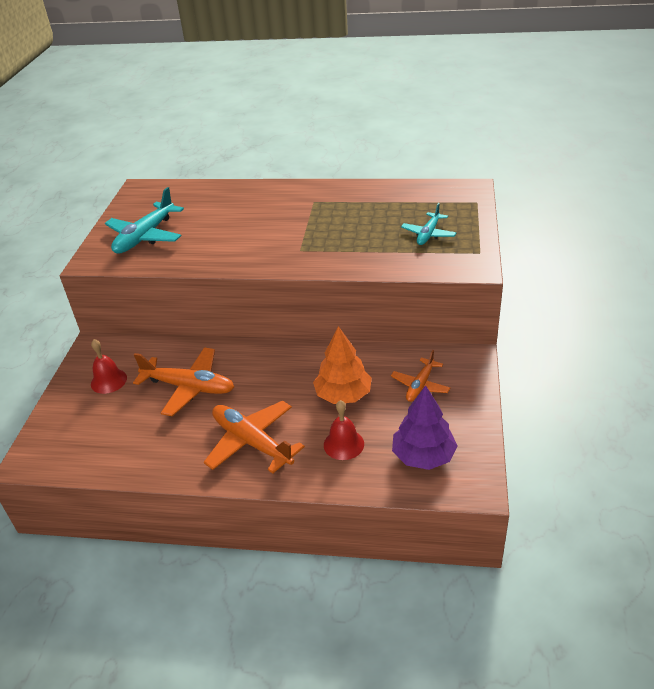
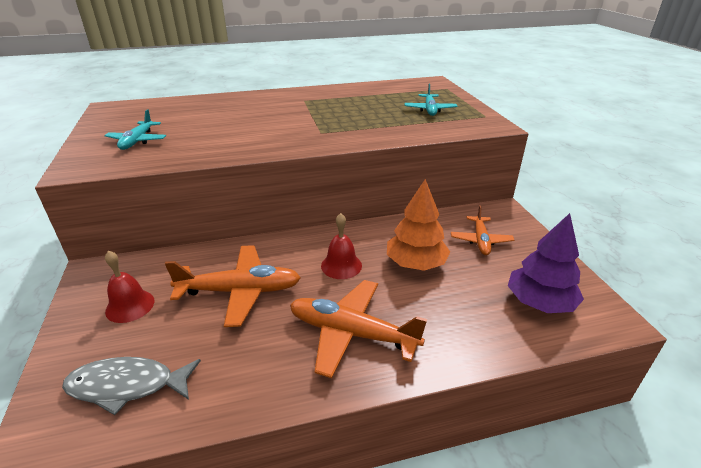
camera: 25 degrees left, 5 degrees down
turquoise plane [105,187,184,254] -> turquoise plane [105,109,166,150], size x0.60
red bell [324,400,364,460] -> red bell moved to [321,213,362,279]
none -> grey fish [62,357,201,415]

